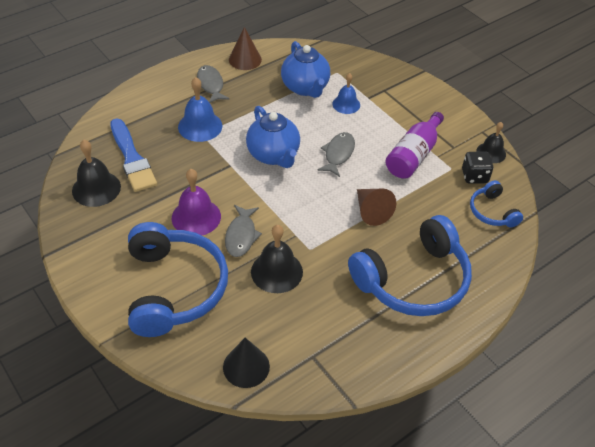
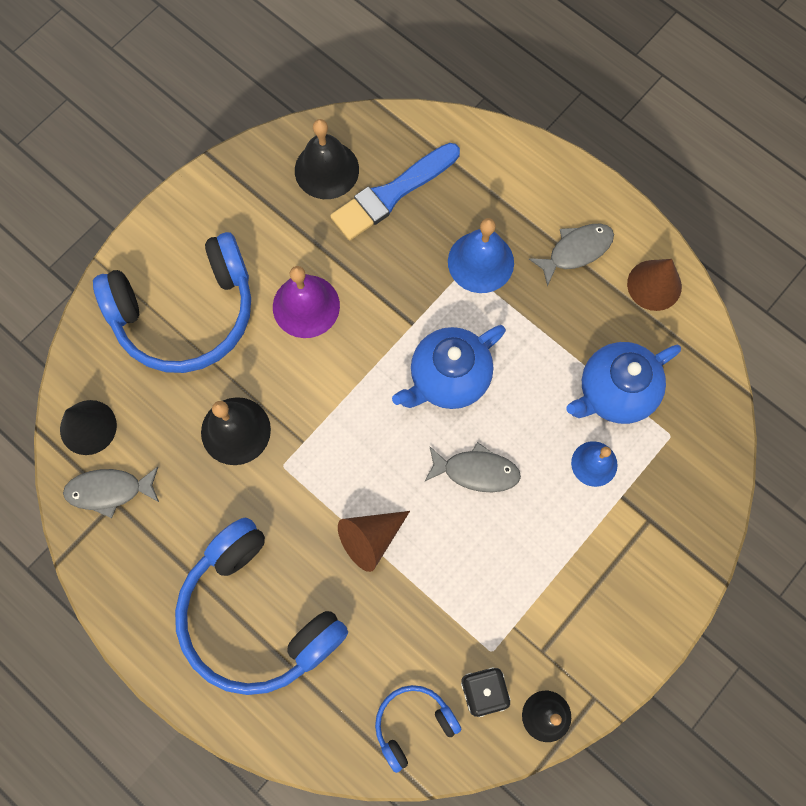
camera: 80 degrees right, 25 degrees up
grey fish [225,205,262,257] -> grey fish moved to [63,467,159,518]
purple bottle [385,112,444,179] -> none

